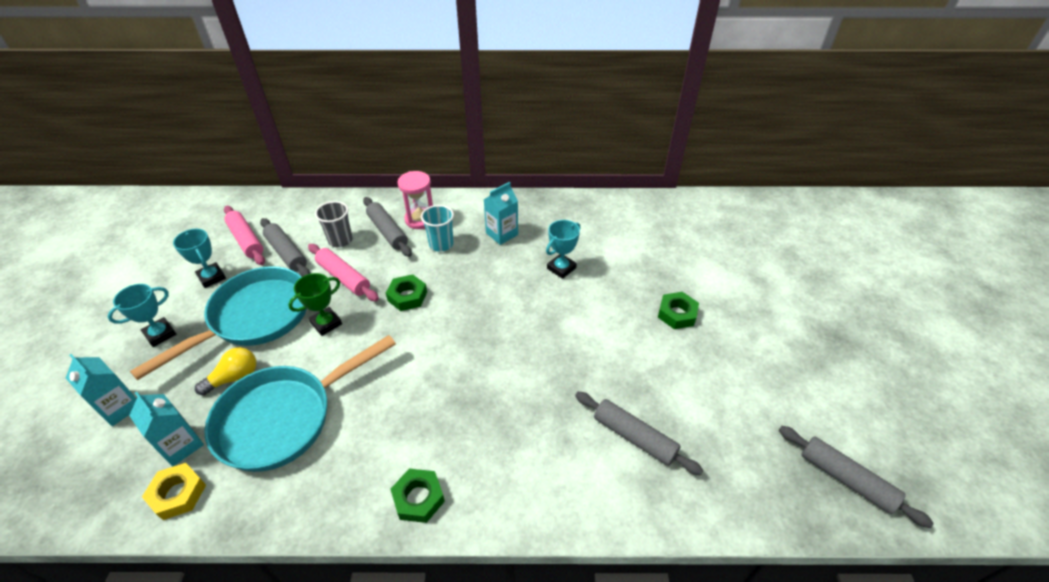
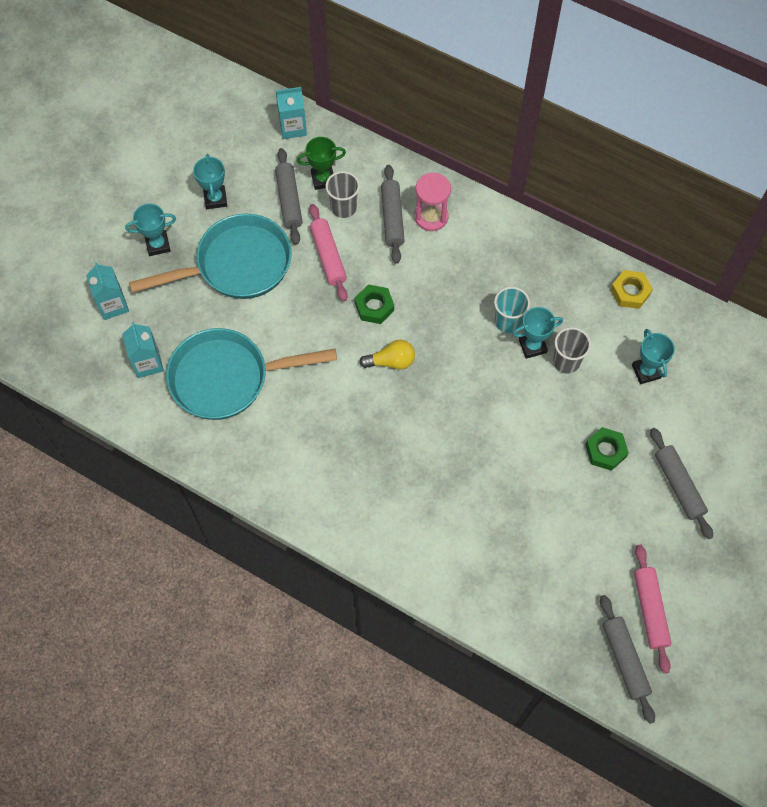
camera: 30 degrees right, 20 degrees up
yellow nut [142,463,206,520] -> yellow nut moved to [610,270,653,309]
yellow light bulb [195,347,256,395] -> yellow light bulb moved to [359,340,415,370]
pink rolling pin [224,206,265,265] -> pink rolling pin moved to [634,545,671,674]
green trophy [288,273,342,336] -> green trophy moved to [297,137,346,190]
green nut [390,469,445,523] -> none
turquoise cup [421,205,454,252] -> turquoise cup moved to [494,287,530,333]
turquoise carton [484,182,518,245] -> turquoise carton moved to [276,87,307,139]
grey rolling pin [575,392,703,475] -> grey rolling pin moved to [650,428,713,539]
none -> grey cup [553,327,591,374]
none -> turquoise trophy [632,329,675,384]

